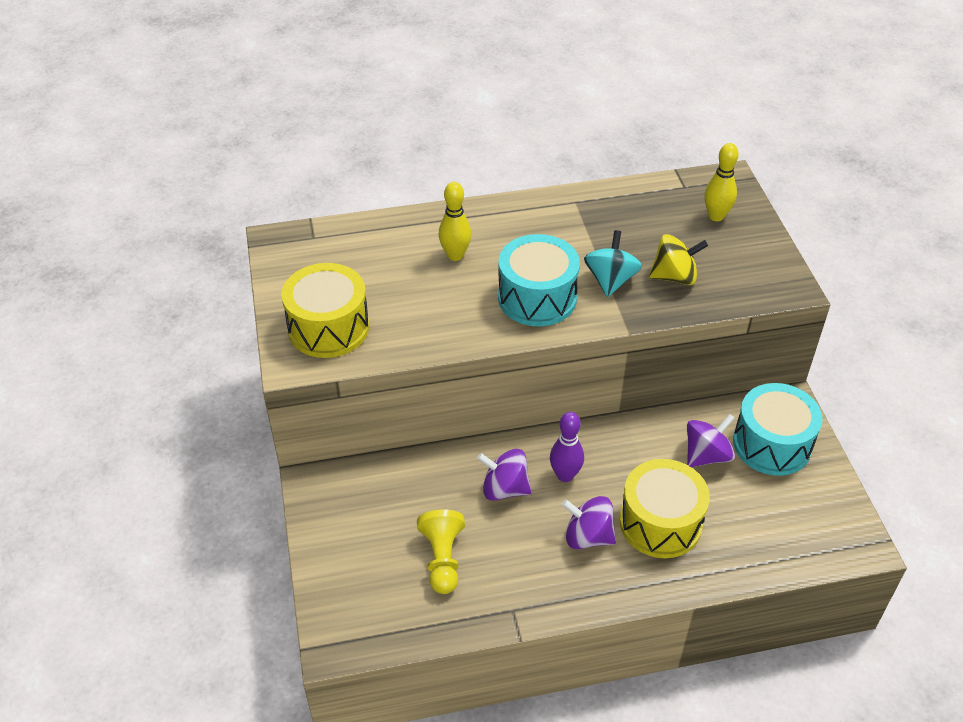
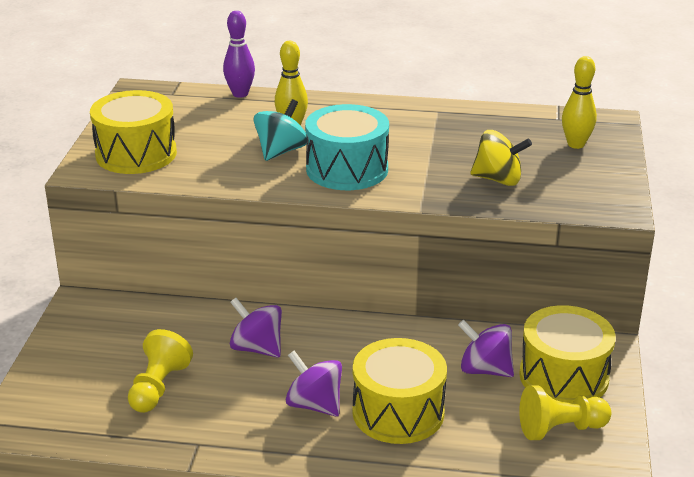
camera: 20 degrees right, 15 degrees down
purple bowling pin [550,412,584,482] -> purple bowling pin moved to [223,11,255,98]
turquoise spinning top [584,230,642,297] -> turquoise spinning top moved to [253,99,307,161]
purple spinning top [687,414,735,467] -> purple spinning top turned 135 degrees counterclockwise [458,320,514,377]
turquoise drum [733,383,823,476] -> yellow drum [519,305,616,403]
none -> yellow pawn [519,386,611,440]

